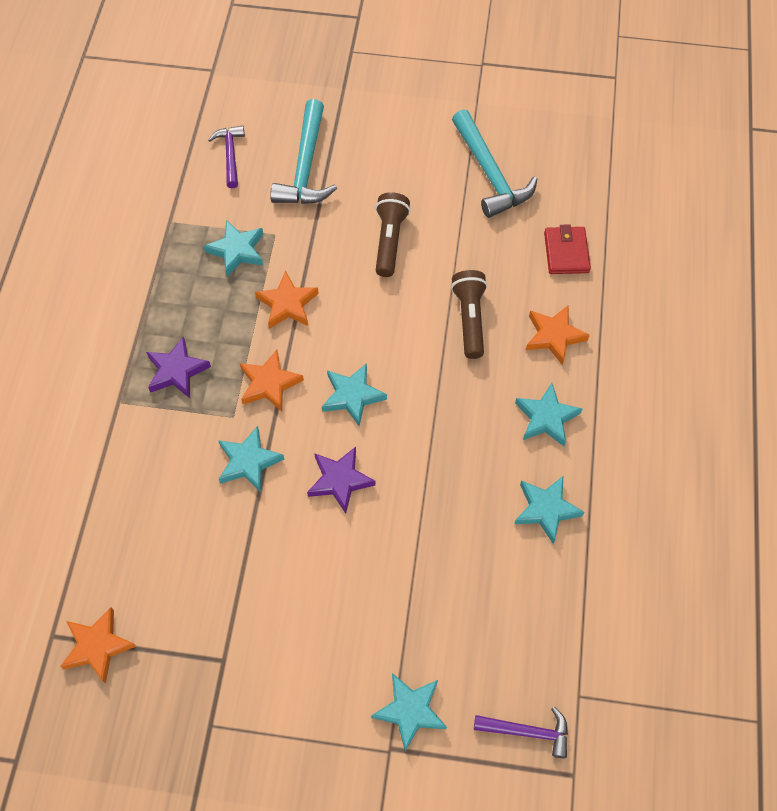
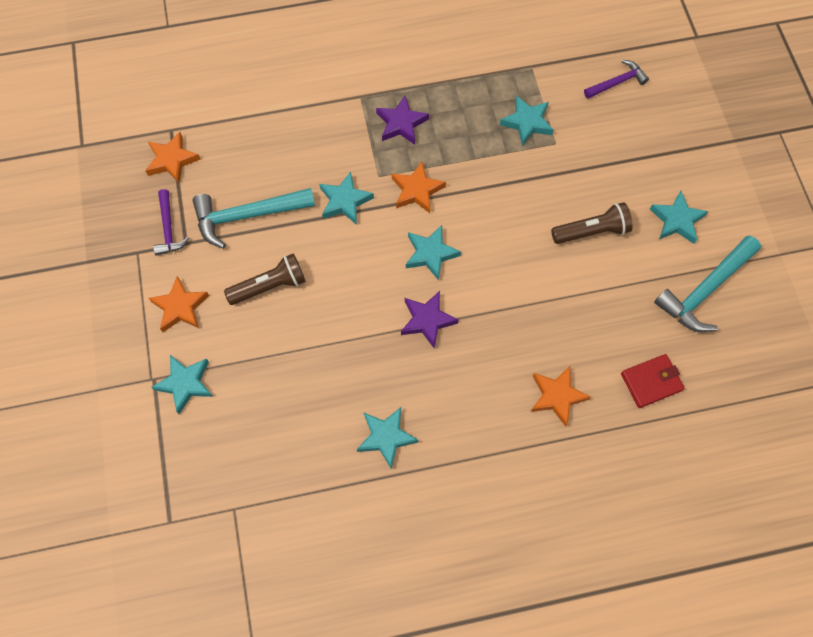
camera: 70 degrees right, 5 degrees up
orange star [255,271,319,329] -> orange star moved to [149,276,209,332]
turquoise hammer [270,99,337,204] -> turquoise hammer moved to [193,188,315,249]
purple star [307,447,376,514] -> purple star moved to [401,291,459,348]
brown flashlight [451,270,488,359] -> brown flashlight moved to [224,253,306,305]
purple hammer [474,707,568,758] -> purple hammer moved to [153,189,189,256]
turquoise star [515,383,583,446] -> turquoise star moved to [650,191,709,244]

